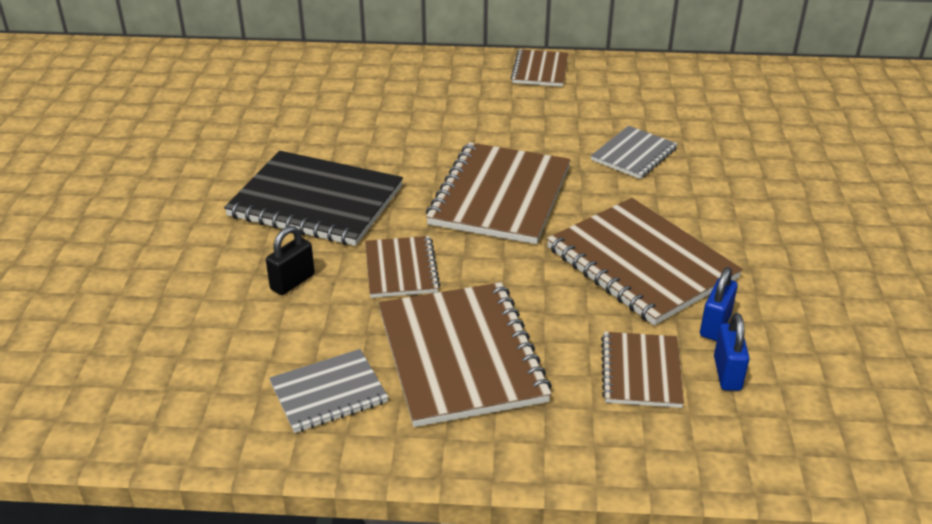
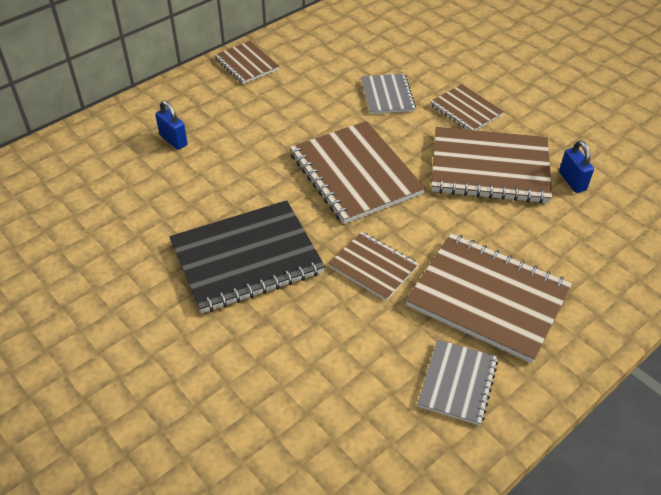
camera: 45 degrees left, 10 degrees up
black padlock [266,226,315,295] -> none
brown notebook [601,332,684,408] -> brown notebook moved to [430,84,504,130]
blue padlock [714,313,750,391] -> blue padlock moved to [155,101,188,150]

